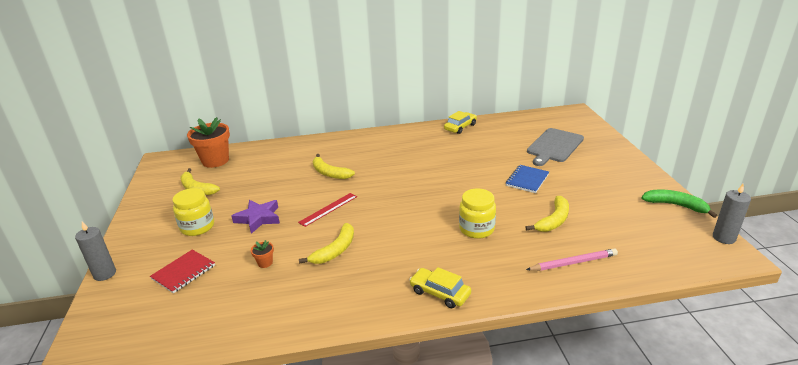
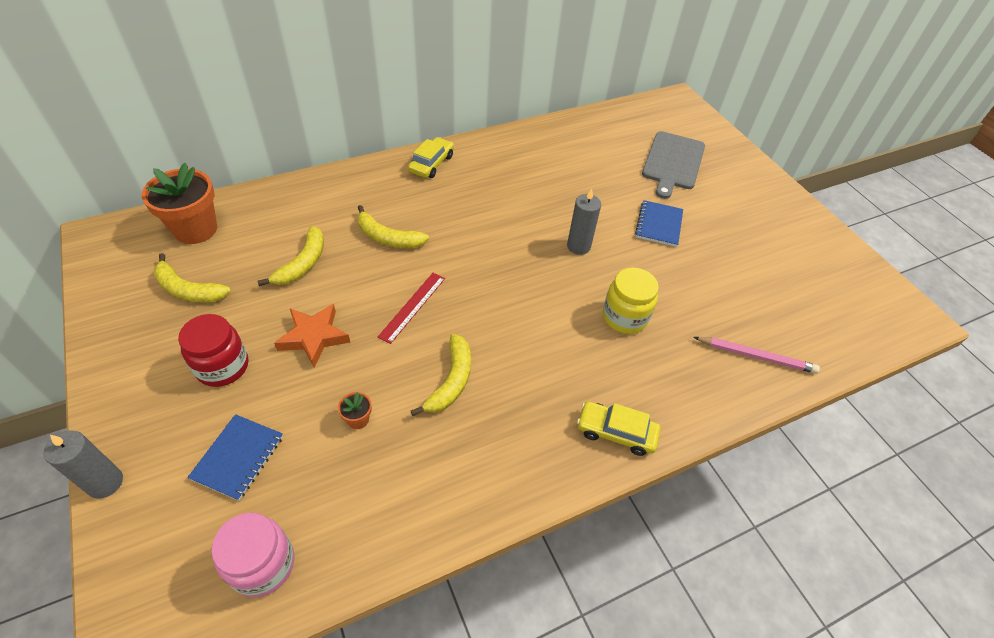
camera: 20 degrees left, 20 degrees up
red notebook [150,250,215,293] -> blue notebook [187,414,283,501]
yellow jar [172,188,214,236] -> red jar [178,314,248,387]
purple star [232,200,280,234] -> orange star [274,304,350,367]
yellow car [444,111,477,134] -> yellow car moved to [408,137,454,178]
yellow banana [526,196,569,232] -> yellow banana moved to [257,226,324,286]
pink pencil [526,248,618,271] -> pink pencil turned 45 degrees clockwise [693,337,820,374]
green banana [641,190,717,218] -> none
grey candle [713,184,751,244] -> grey candle moved to [567,189,601,255]
none -> pink jar [211,513,295,597]

